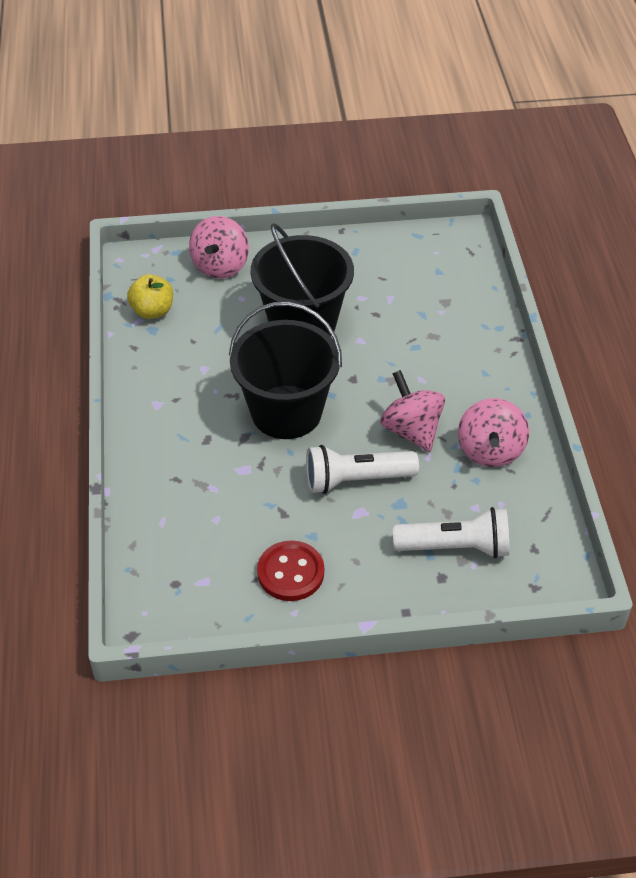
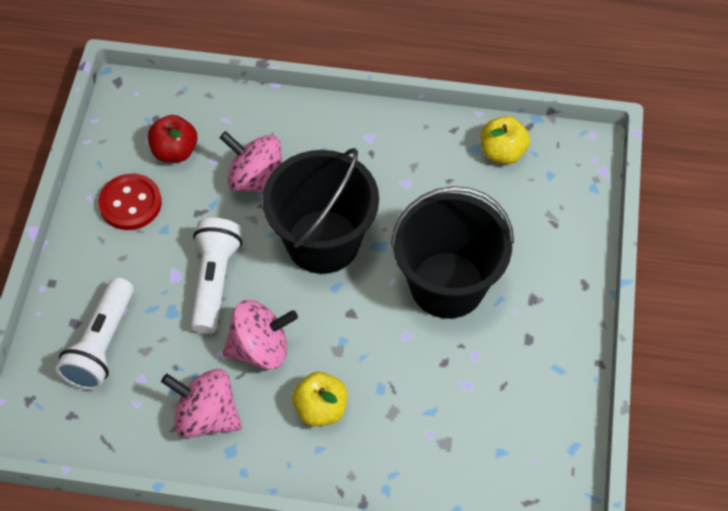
camera: 105 degrees right, 10 degrees up
pink spinning top [189,216,249,279] -> pink spinning top moved to [220,131,282,191]
none -> red apple [148,115,197,163]
none -> yellow apple [292,372,348,426]

